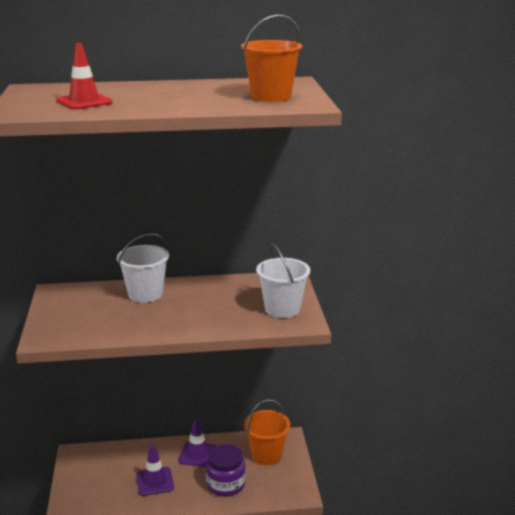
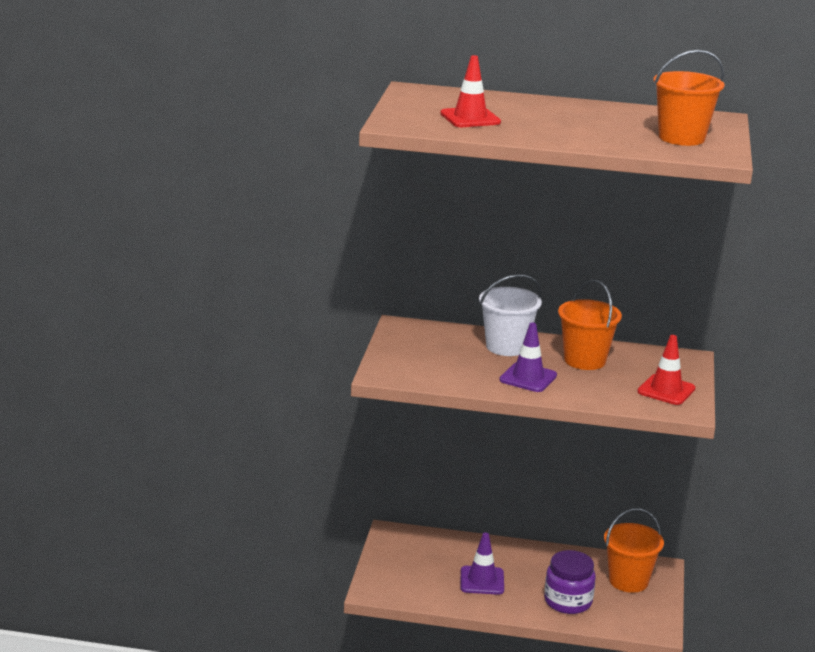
camera: 15 degrees right, 0 degrees up
purple traffic cone [178,419,216,467] -> purple traffic cone moved to [499,323,557,392]
white bucket [256,243,310,318] -> red traffic cone [637,335,696,405]
none -> orange bucket [558,280,622,370]

